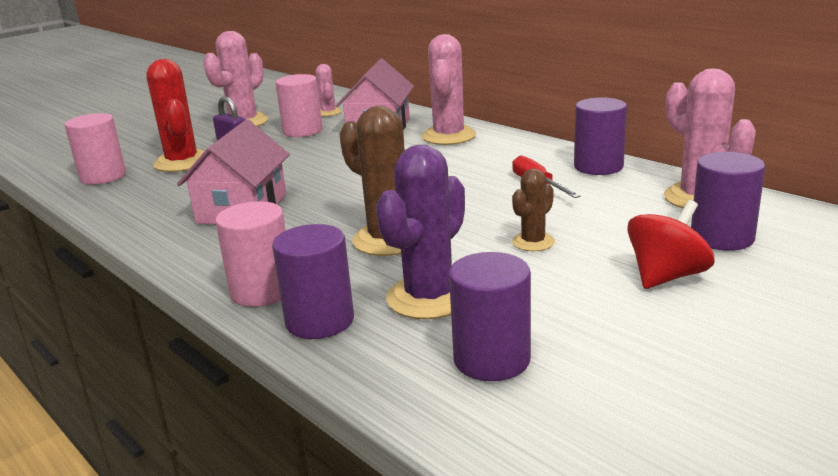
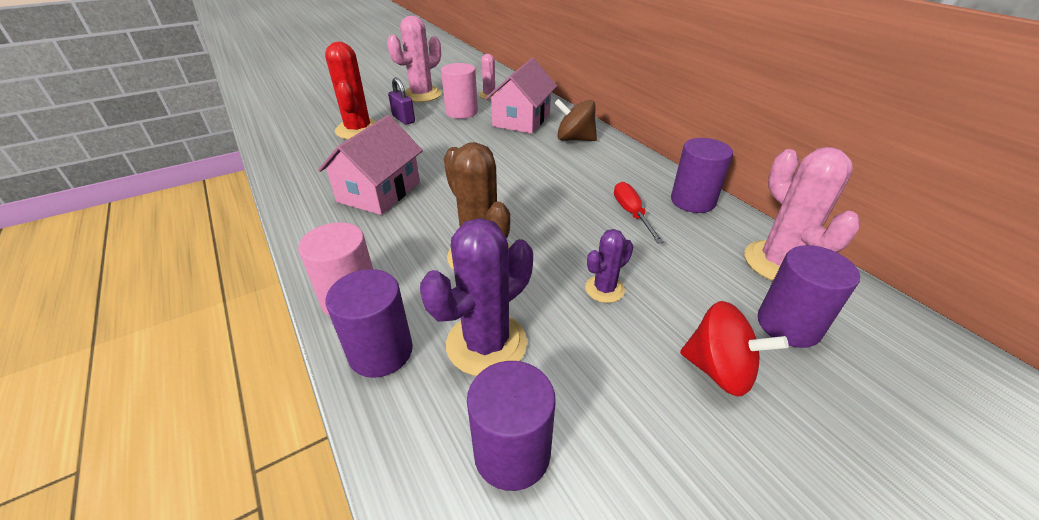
camera: 10 degrees right, 15 degrees up
pink cylinder [65,113,126,185] -> none
pink cactus [422,34,476,145] -> brown spinning top [554,99,597,141]
brown cactus [512,169,555,251] -> purple cactus [585,229,633,303]
red spinning top [627,200,715,289] -> red spinning top turned 60 degrees clockwise [680,301,789,397]

